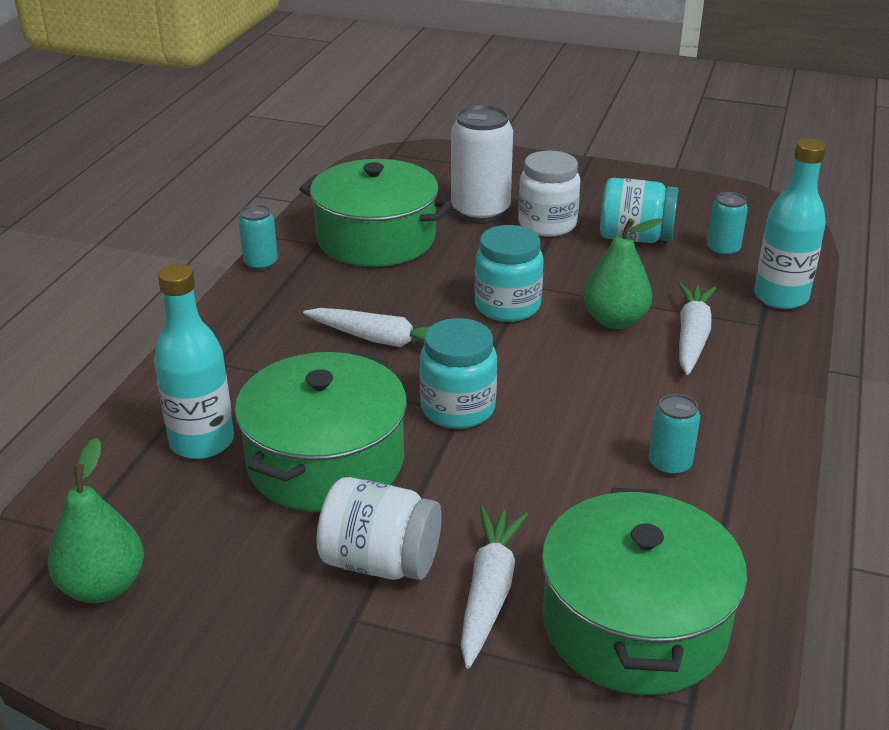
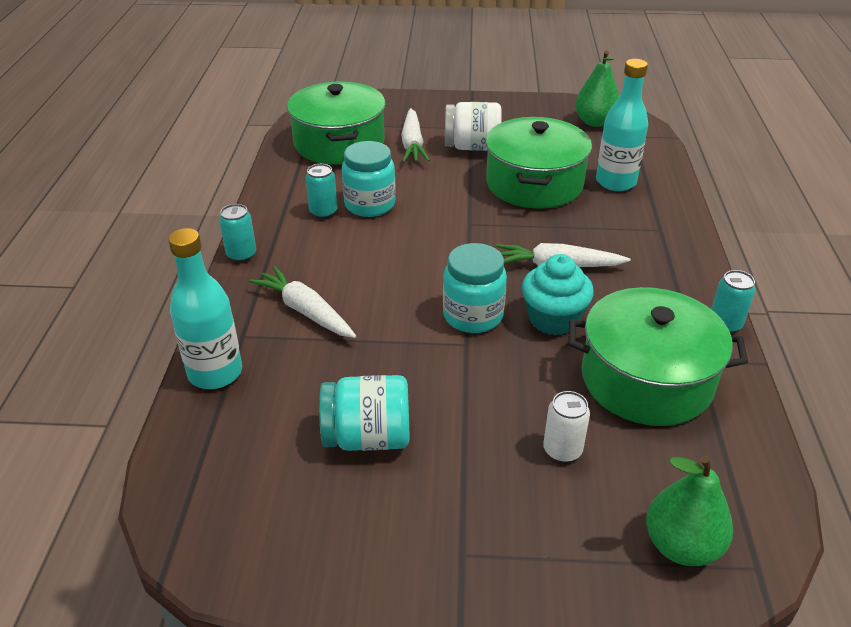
camera: 165 degrees right, 5 degrees up
turquoise jar [420,318,497,429] -> turquoise jar moved to [342,141,396,217]
white can [451,105,513,223] -> white can [543,391,590,463], size x0.53
white jar [518,151,580,237] -> none
green pear [583,218,662,329] -> green pear moved to [646,455,733,566]
white carrot [679,283,716,375] -> white carrot turned 135 degrees clockwise [249,266,356,338]
turquoise can [707,192,748,257] -> turquoise can moved to [219,204,256,262]
none -> turquoise cupcake [522,254,594,336]

